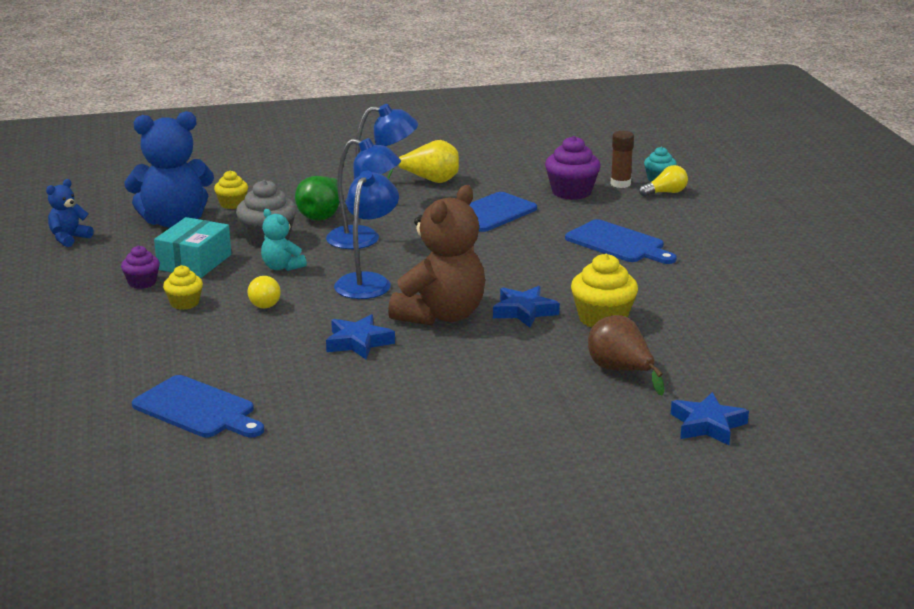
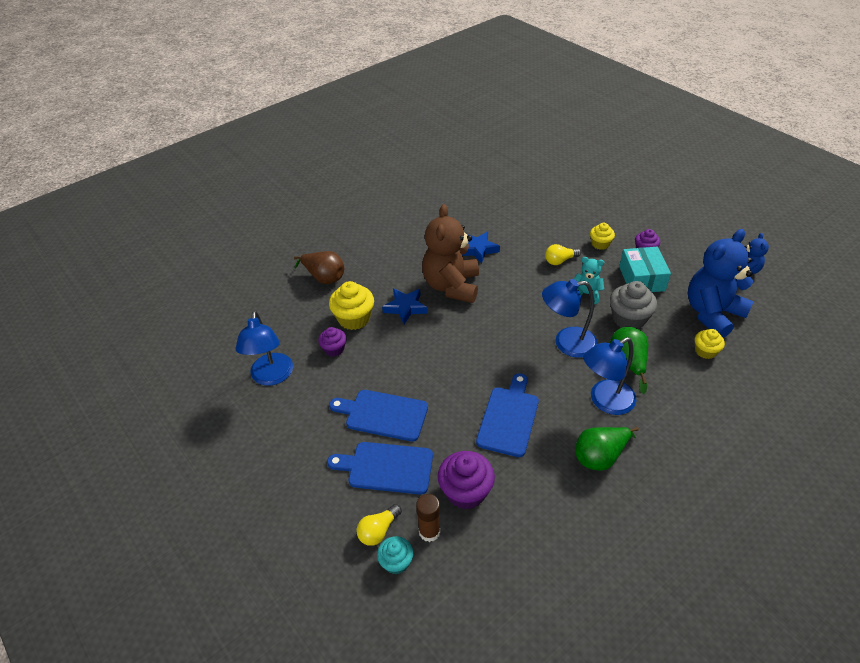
camera: 155 degrees right, 20 degrees up
blue cutting board [132,375,264,437] -> blue cutting board moved to [327,442,433,495]
yellow light bulb [248,276,281,308] -> yellow light bulb turned 75 degrees counterclockwise [545,244,581,265]
blue lamp [334,171,399,299] -> blue lamp moved to [236,310,293,385]
yellow pear [387,140,459,183] -> green pear [575,427,639,471]
blue star [671,392,749,445] -> none
none -> purple cupcake [318,327,346,357]

